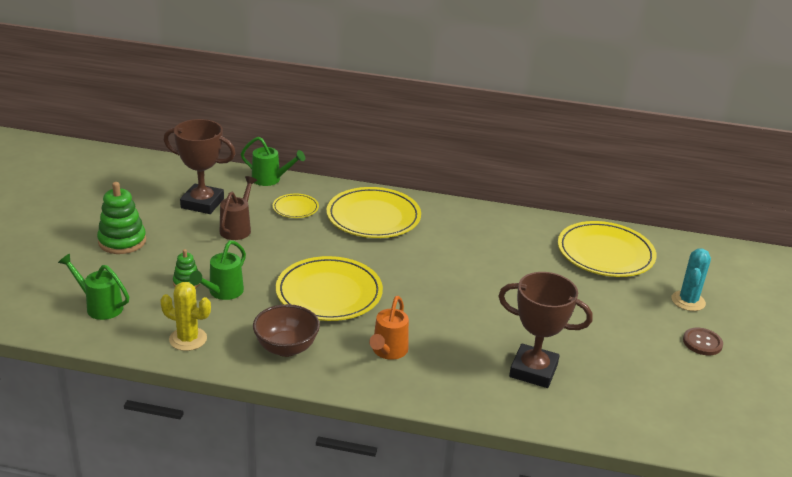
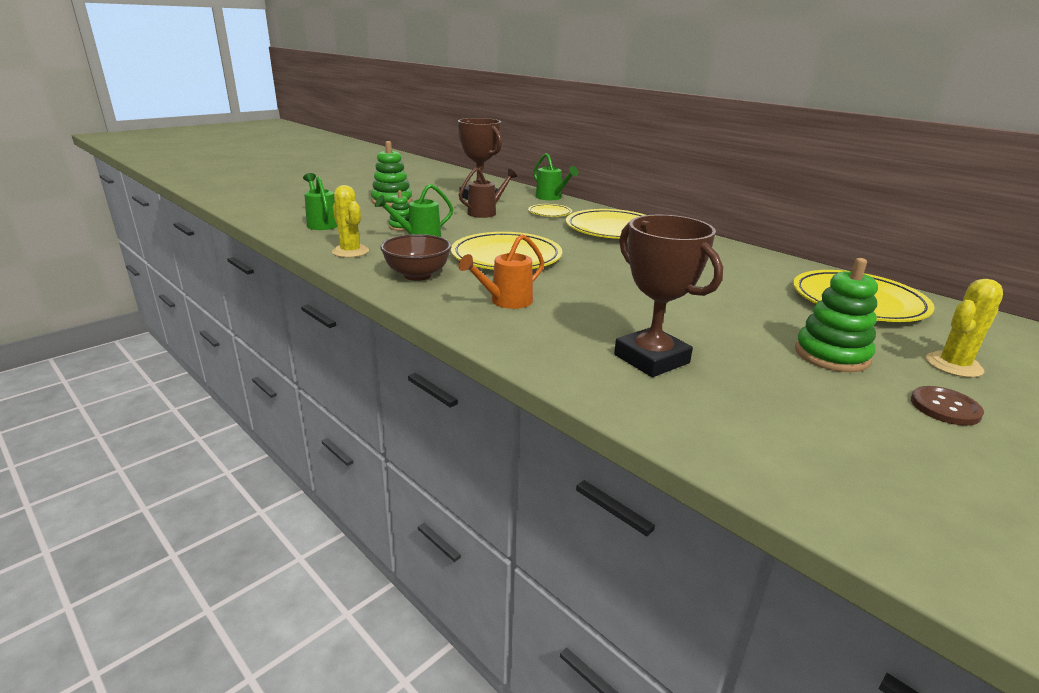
camera: 35 degrees right, 5 degrees down
turquoise cactus [671,248,711,311] -> yellow cactus [926,279,1003,378]
none -> green stacking toy [795,258,878,372]

